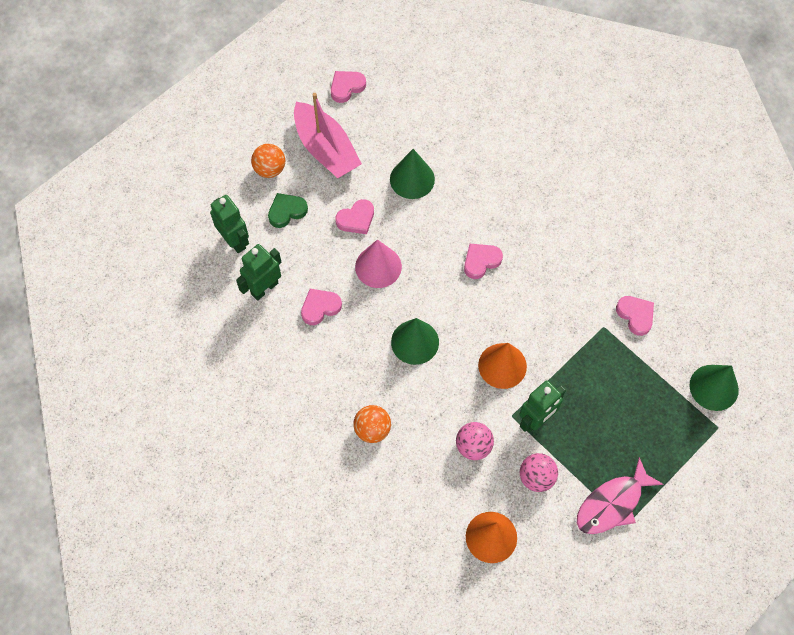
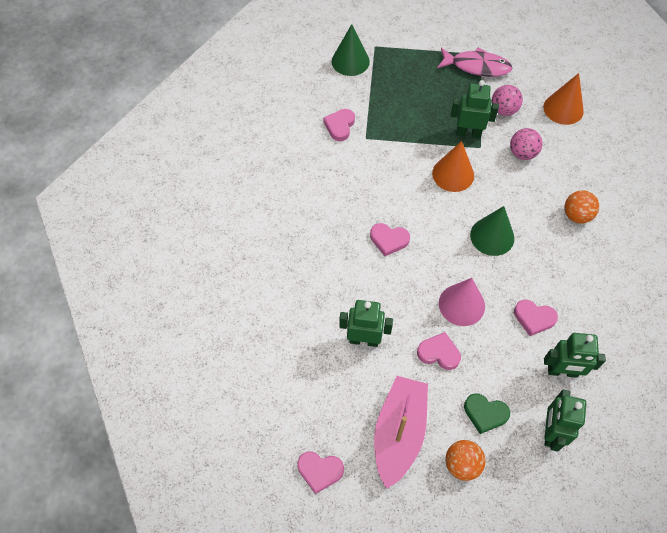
camera: 130 degrees left, 5 degrees down
green cone [390,149,435,199] -> green robot [339,300,393,347]

